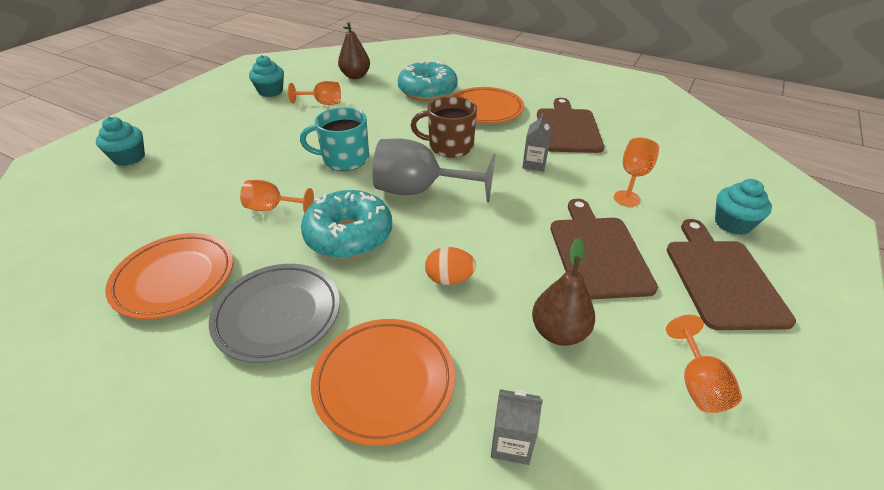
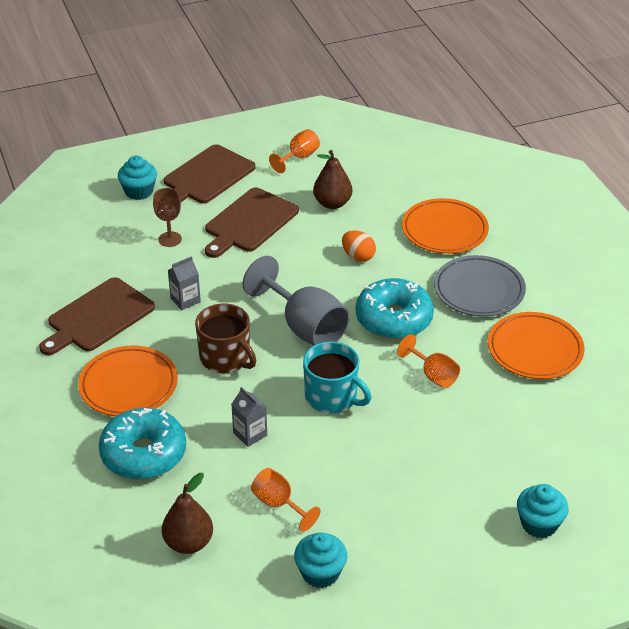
camera: 140 degrees left, 0 degrees up
grey carton [491,389,543,465] -> grey carton moved to [232,387,267,447]
orange goblet [614,138,659,207] -> brown goblet [153,188,182,247]

